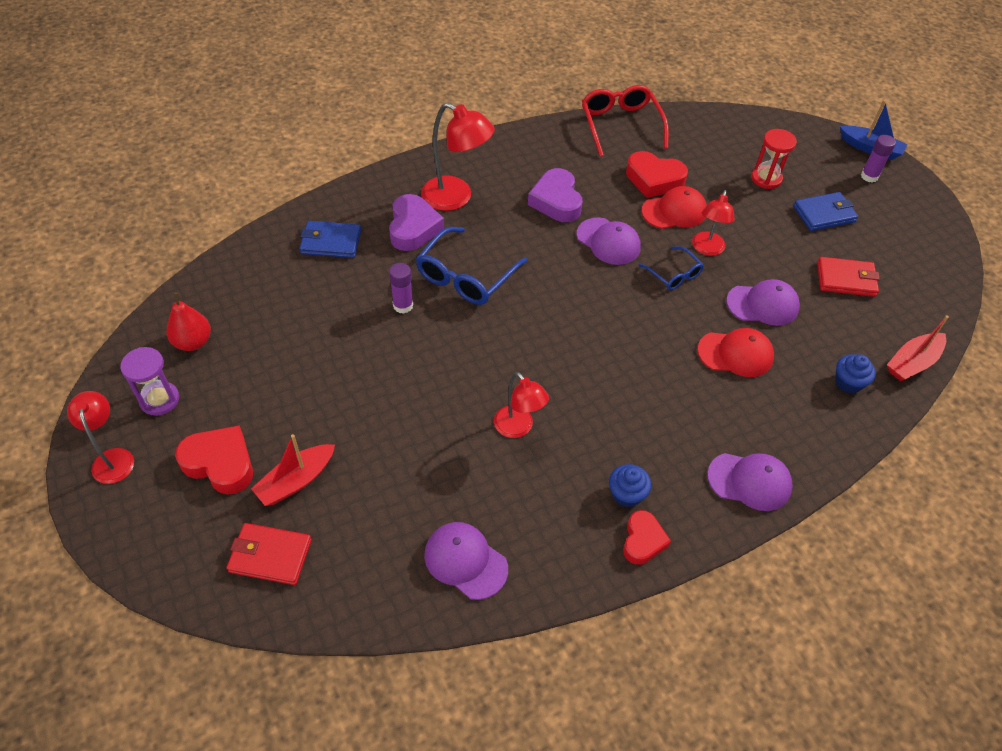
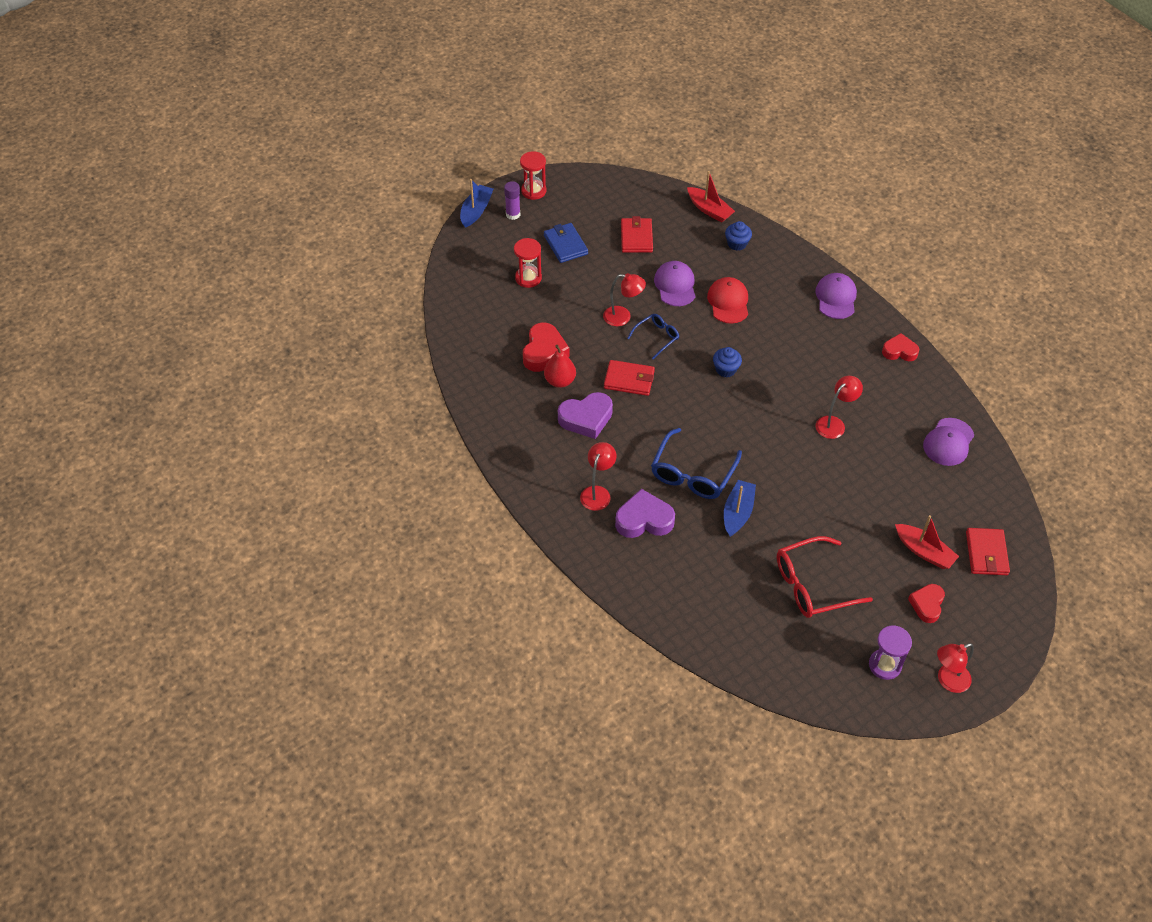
camera: 95 degrees left, 0 degrees up
red pear [166,292,211,351] -> red pear moved to [544,345,576,388]
red heart [175,425,253,495] -> red heart [908,584,945,623], size x0.66
blue wallet [300,221,361,258] -> none
purple glue stick [389,263,413,314] -> blue boat [724,480,756,537]
blue glasses [416,227,527,305] -> blue glasses turned 90 degrees clockwise [651,428,742,499]
red lamp [421,103,495,211] -> red lamp [580,442,616,511], size x0.64
purple cap [577,217,641,265] -> red wallet [604,360,655,396]
red glasses [582,85,669,157] -> red glasses moved to [777,536,873,618]
blue cupcake [609,464,651,507] -> blue cupcake moved to [713,347,742,377]
red cap [642,186,707,229] -> none
none -> red hourglass [520,151,546,200]

